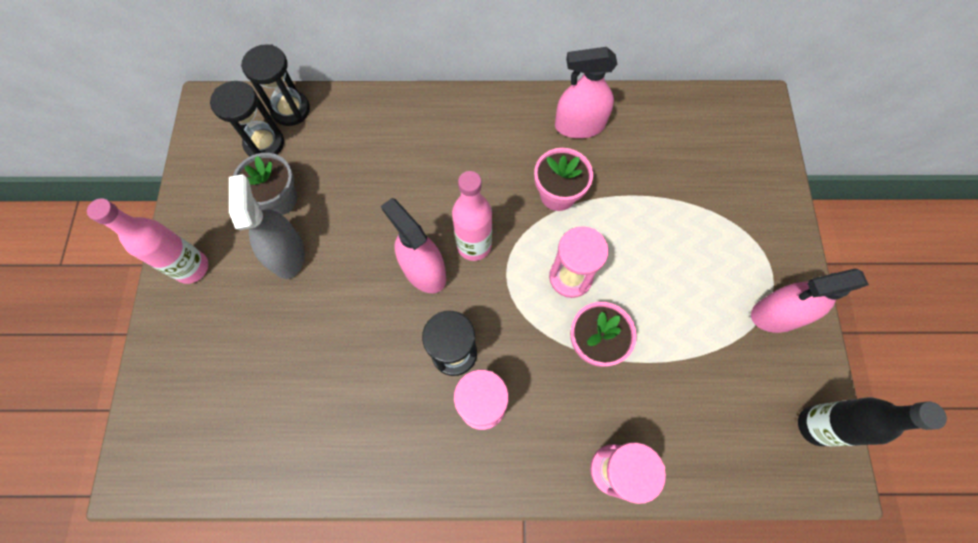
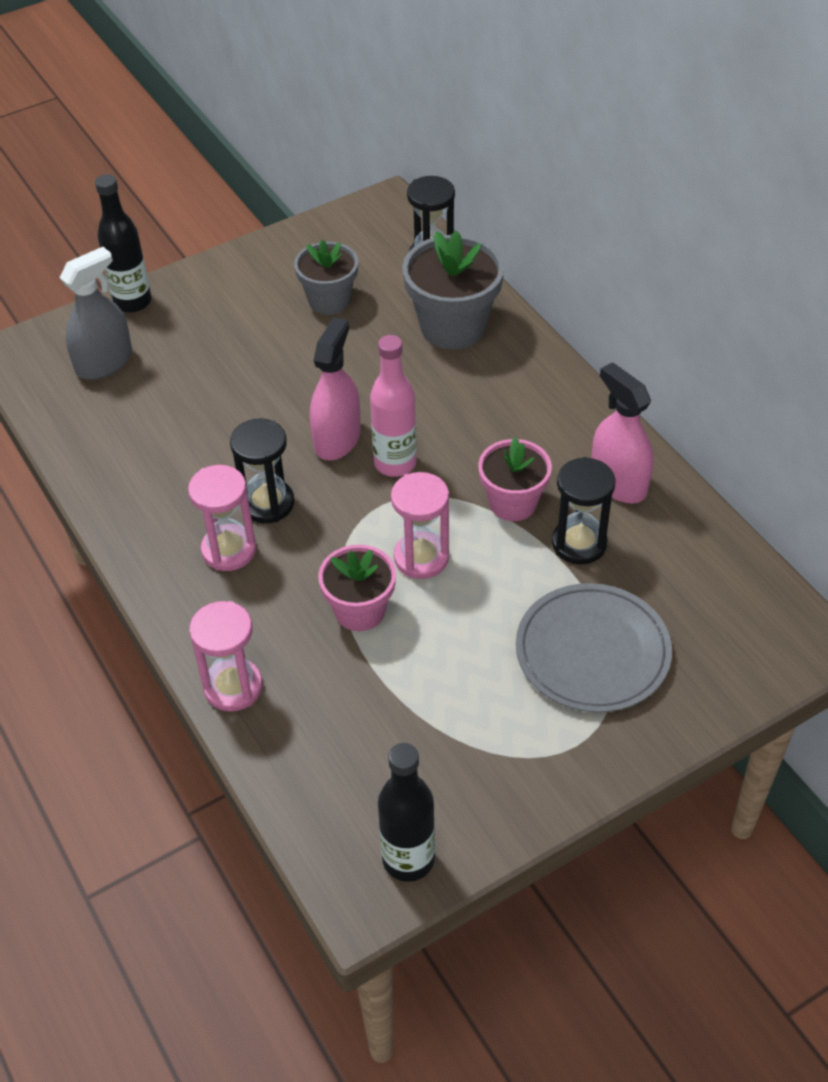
camera: 60 degrees right, 20 degrees down
pink bottle [87,198,208,284] -> none
black hourglass [210,81,284,156] -> black hourglass moved to [552,457,616,565]
grey spray bottle [229,174,305,279] -> grey spray bottle moved to [59,247,132,380]
pink spray bottle [751,268,869,333] -> none
none -> black bottle [95,174,152,313]
none -> grey flower pot [402,231,505,350]
none -> grey plate [516,583,672,713]

